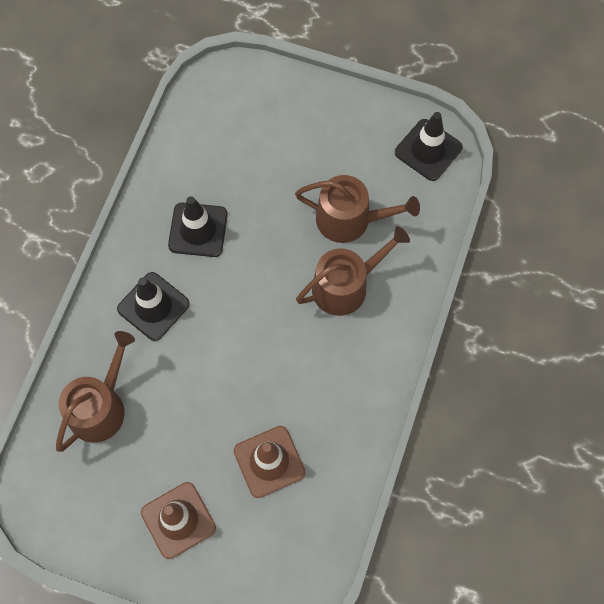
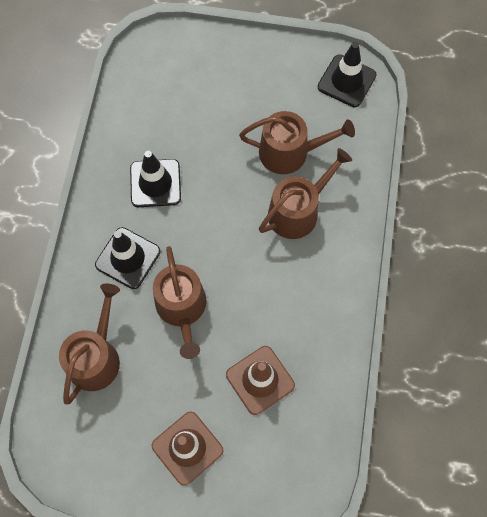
camera: 10 degrees left, 0 degrees up
none -> brown watering can [153,246,206,359]

